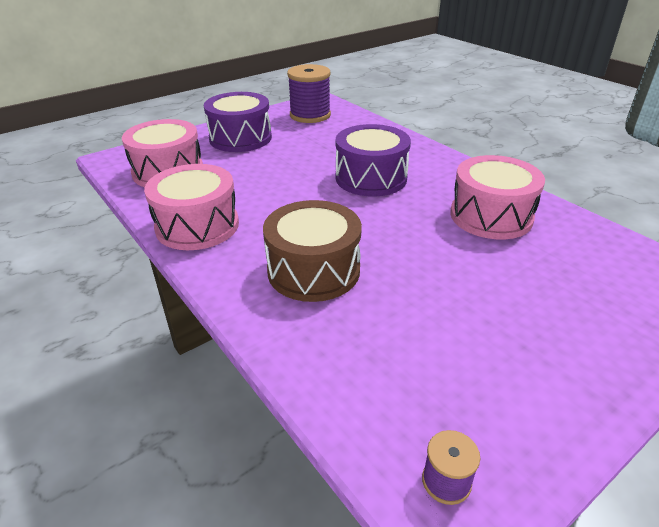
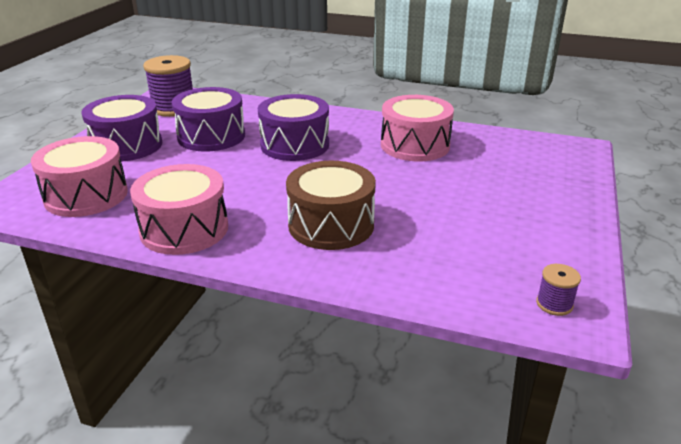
camera: 35 degrees left, 5 degrees down
none -> purple drum [172,87,245,152]

